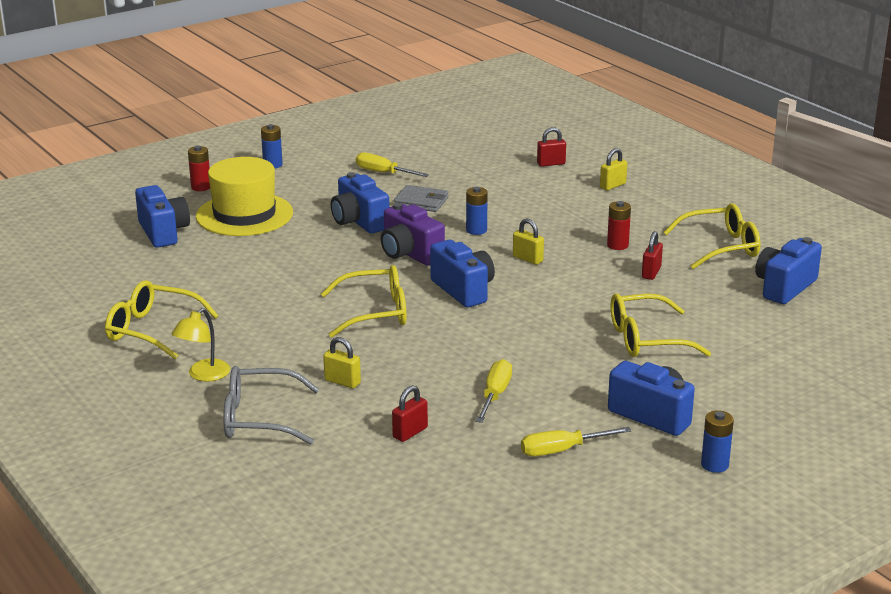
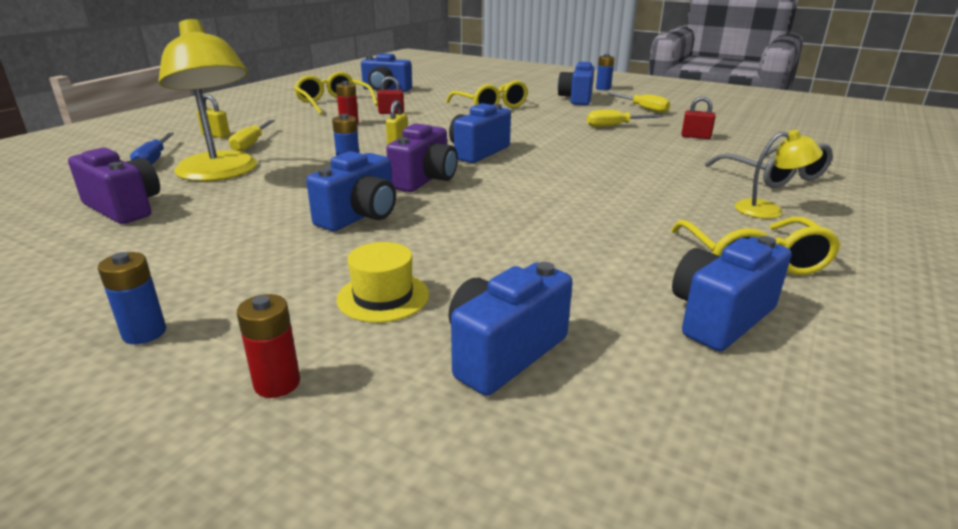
camera: 115 degrees left, 0 degrees up
yellow hat [196,157,293,236] -> yellow hat [336,242,429,323], size x0.54
yellow glasses [321,265,407,338] -> none
yellow padlock [323,337,361,388] -> none
yellow screwdriver [356,152,429,177] -> yellow screwdriver moved to [229,120,275,152]
grey wallet [394,185,448,212] -> none
red padlock [537,127,566,167] -> blue screwdriver [130,133,174,164]
none -> purple camera [68,147,160,224]
none -> yellow lamp [158,19,257,181]
none -> blue camera [672,236,792,351]

